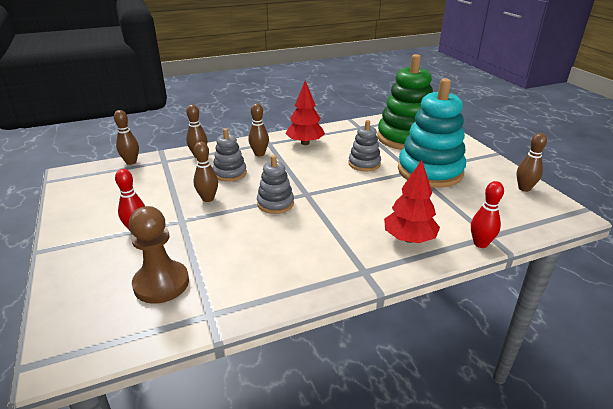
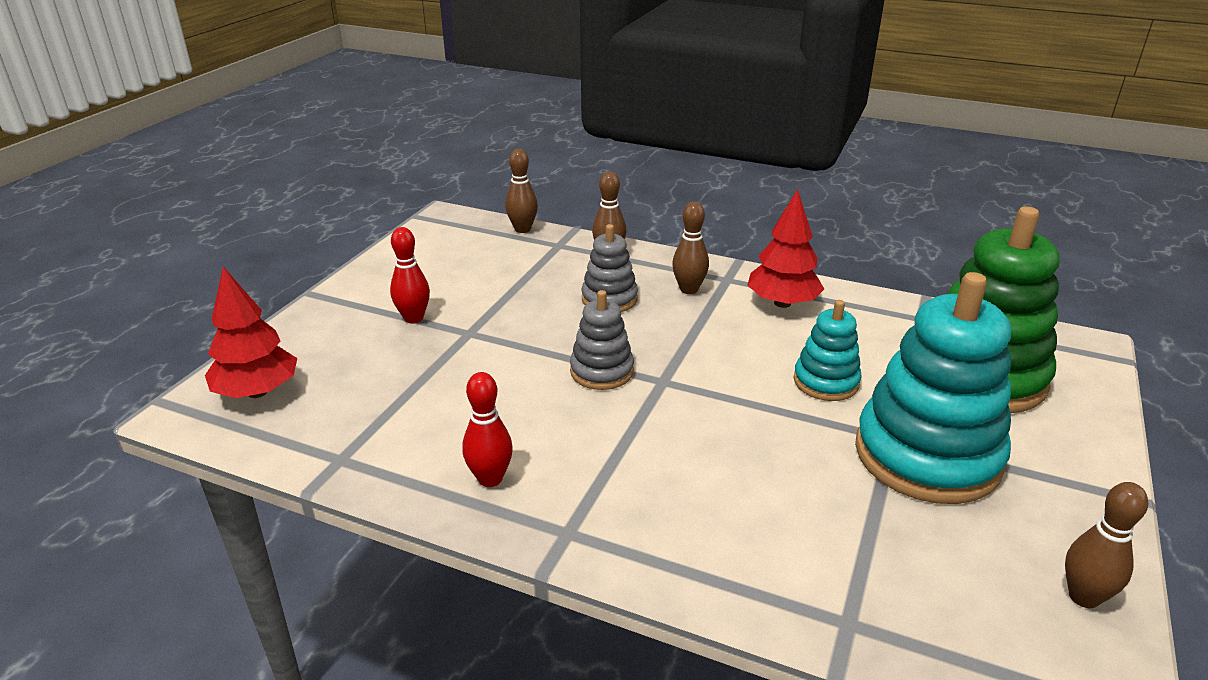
camera: 45 degrees right, 0 degrees up
brown pawn [129,206,189,304] -> none
brown bowling pin [193,142,218,202] -> none
grey stacking toy [349,120,381,171] -> turquoise stacking toy [793,300,862,401]
red tree [384,160,440,243] -> red tree moved to [205,267,297,398]
red bowling pin [471,181,504,248] -> red bowling pin moved to [462,372,513,487]

